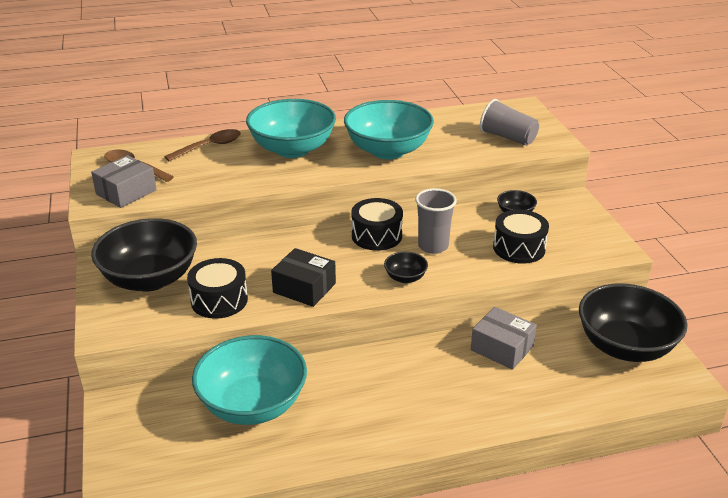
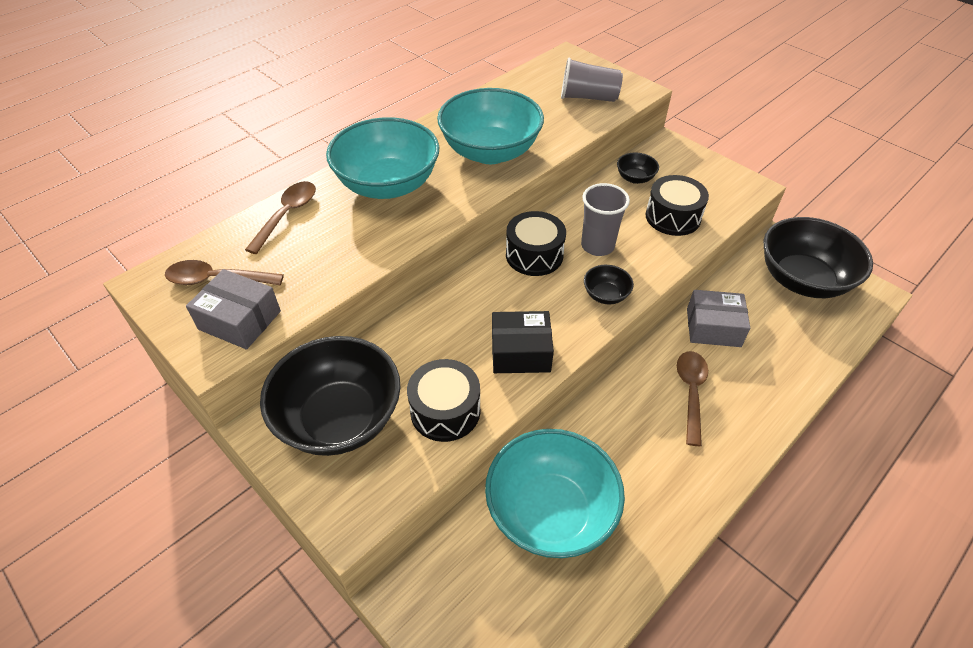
camera: 30 degrees left, 15 degrees up
grey box [91,155,157,208] -> grey box turned 75 degrees counterclockwise [186,269,281,349]
none -> brown spoon [677,351,708,446]

